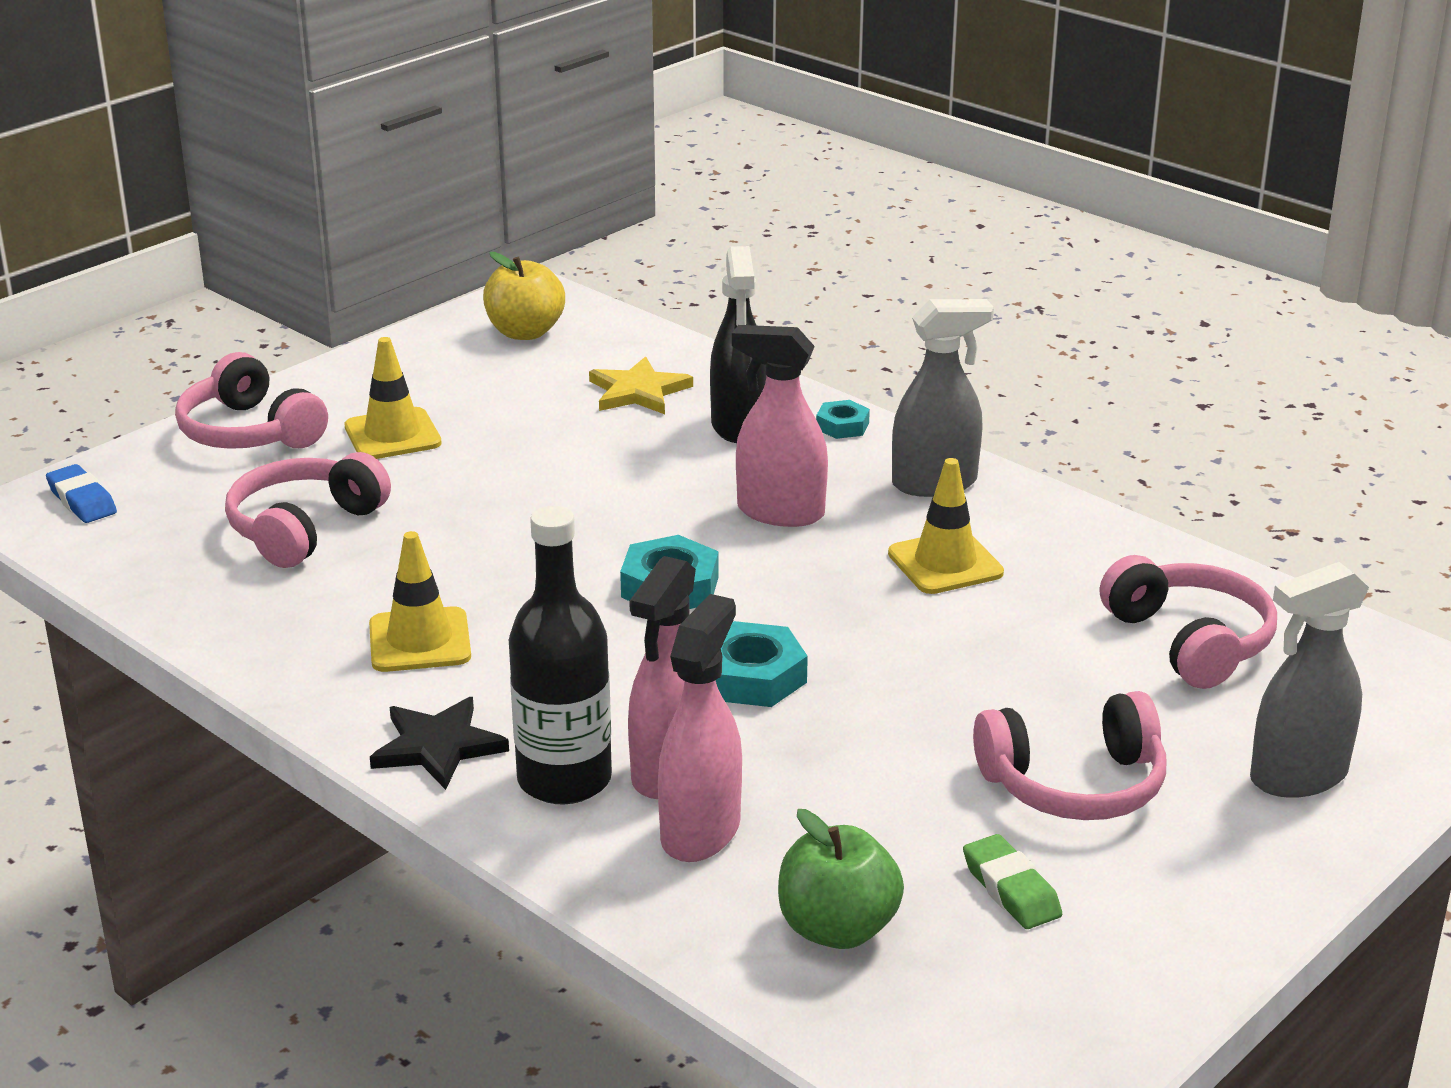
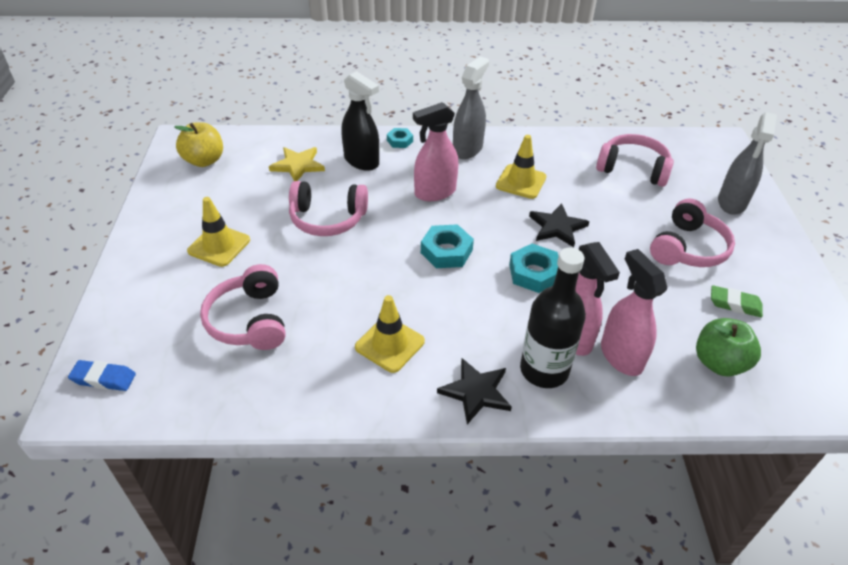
camera: 45 degrees left, 15 degrees up
pink headphones [175,352,328,449] -> pink headphones moved to [289,181,368,236]
none -> black star [529,203,589,247]

